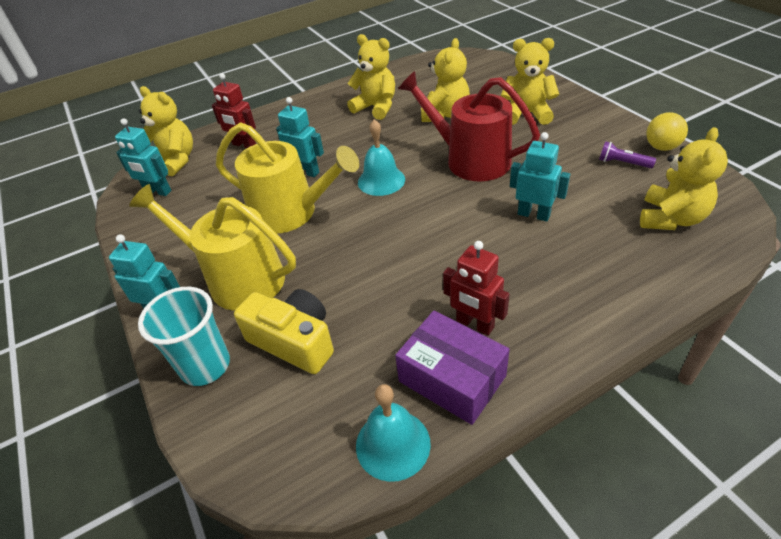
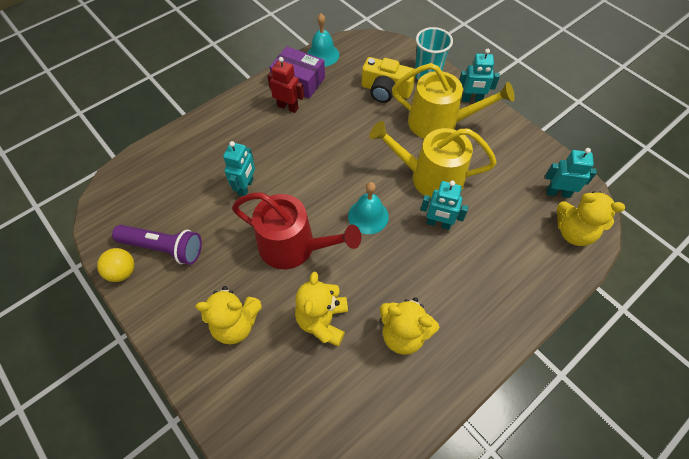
camera: 165 degrees right, 15 degrees up
red robot [212,73,256,148] -> none
turquoise robot [510,132,570,222] -> turquoise robot turned 90 degrees counterclockwise [223,141,255,196]
purple flashlight [599,141,656,168] -> purple flashlight [112,225,202,265], size x1.94
yellow teddy bear [640,127,728,230] -> none

